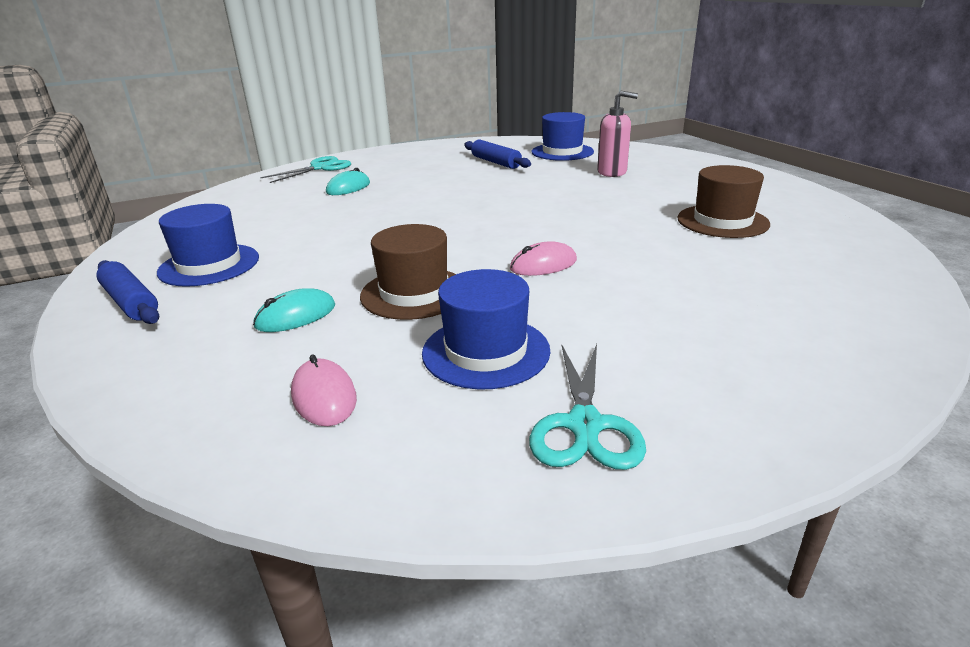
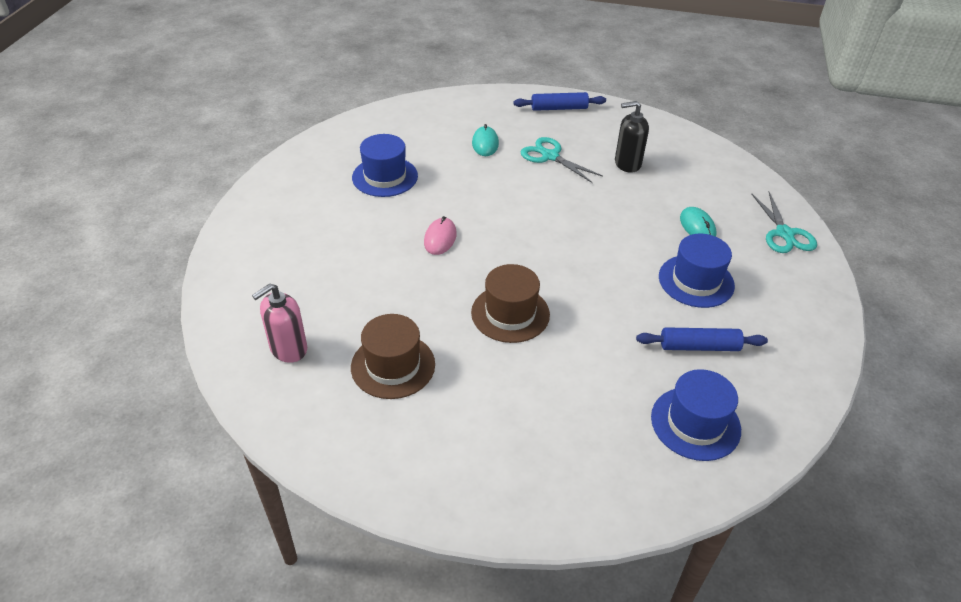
camera: 125 degrees right, 15 degrees up
blue hat [157,204,259,287] -> blue hat moved to [659,234,735,308]
pink mouse [291,355,357,426] -> none
brown hat [360,224,456,320] -> brown hat moved to [471,264,550,343]
turquoise scissors [529,344,646,470] -> turquoise scissors moved to [521,137,603,183]
pink soap dispenser [597,91,638,177] -> pink soap dispenser moved to [252,284,307,363]
none -> black soap dispenser [615,101,649,173]

